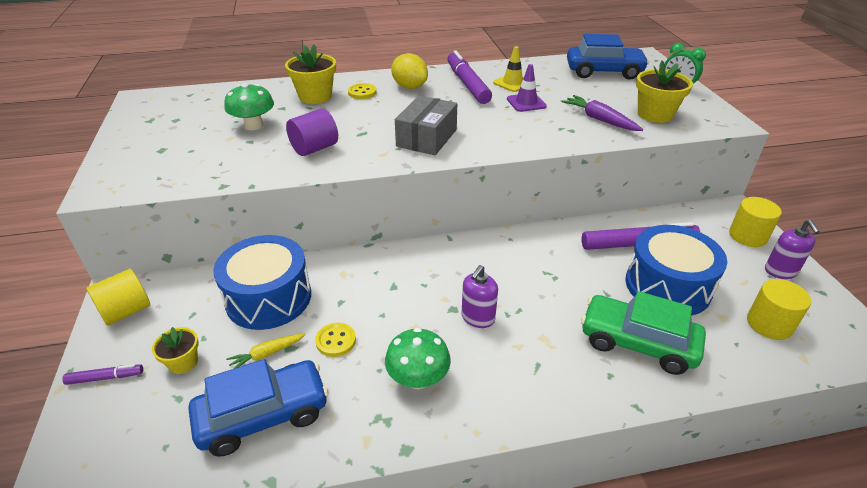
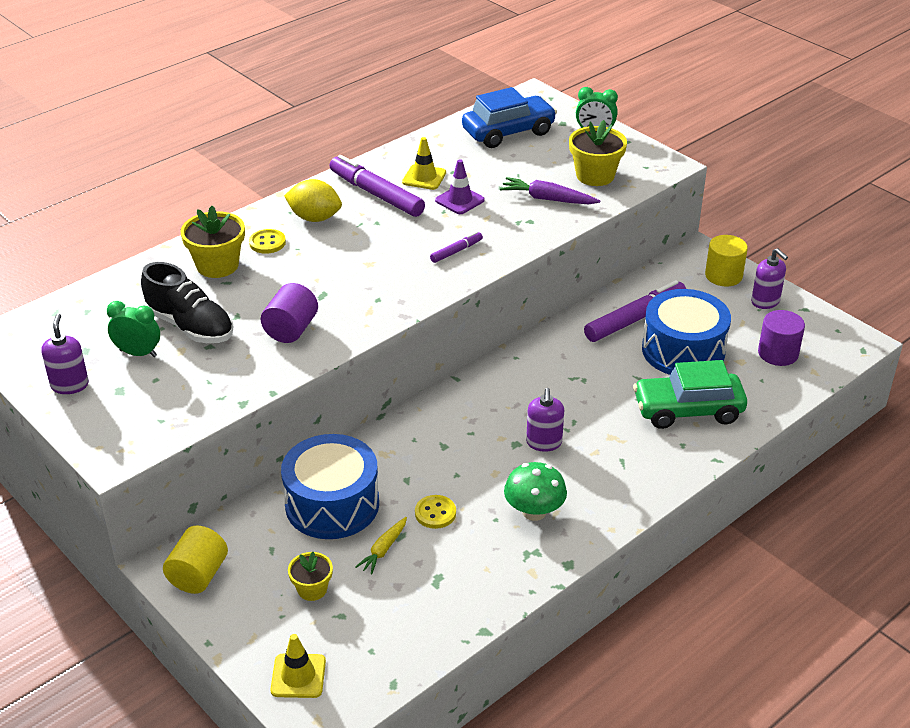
camera: 30 degrees left, 0 degrees up
purple marker [62,364,143,385] -> purple marker moved to [430,232,483,263]
blue car [188,359,329,456] -> none
green mushroom [224,83,274,130] -> black shoe [141,262,233,343]
grey box [395,96,457,155] -> none
yellow cylinder [747,279,811,340] -> purple cylinder [758,310,805,366]
none -> purple soap dispenser [42,314,89,394]
none -> green clock [107,301,160,357]
none -> yellow traffic cone [270,634,326,698]

